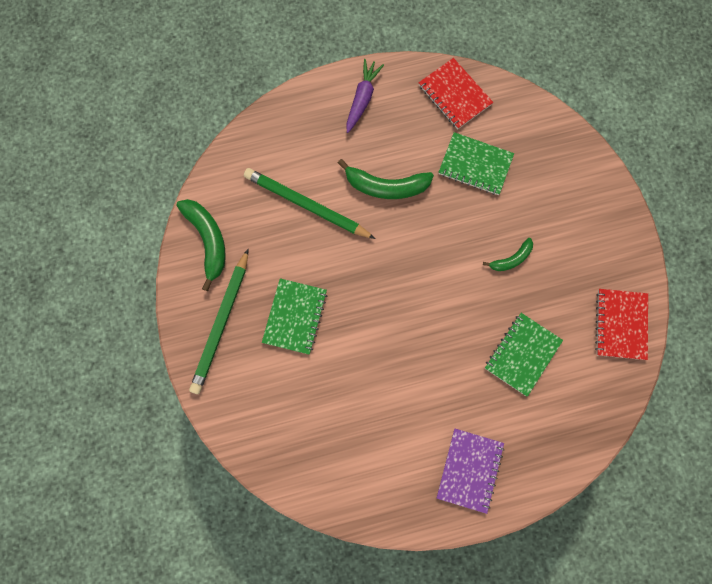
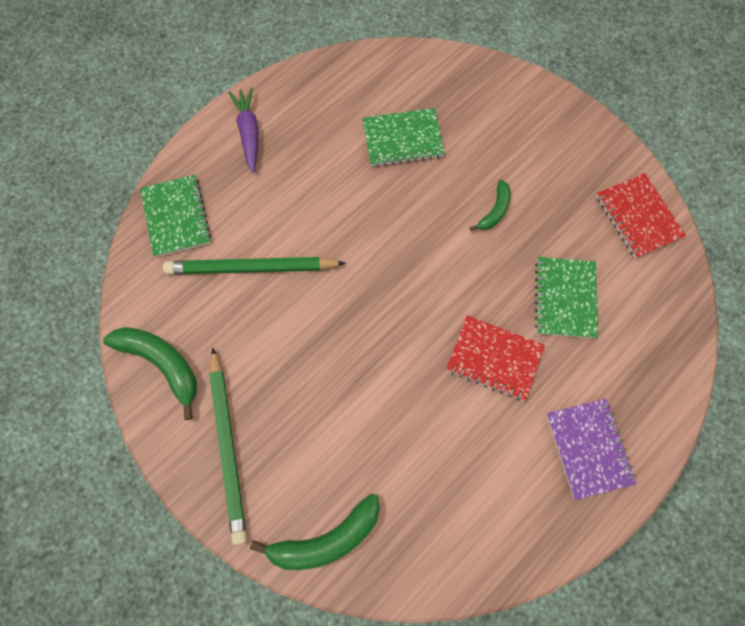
camera: 30 degrees left, 5 degrees down
green notebook [262,278,327,355] -> green notebook moved to [140,175,211,257]
green banana [338,159,434,199] -> green banana moved to [250,493,380,570]
red notebook [419,58,493,129] -> red notebook moved to [446,315,545,401]

